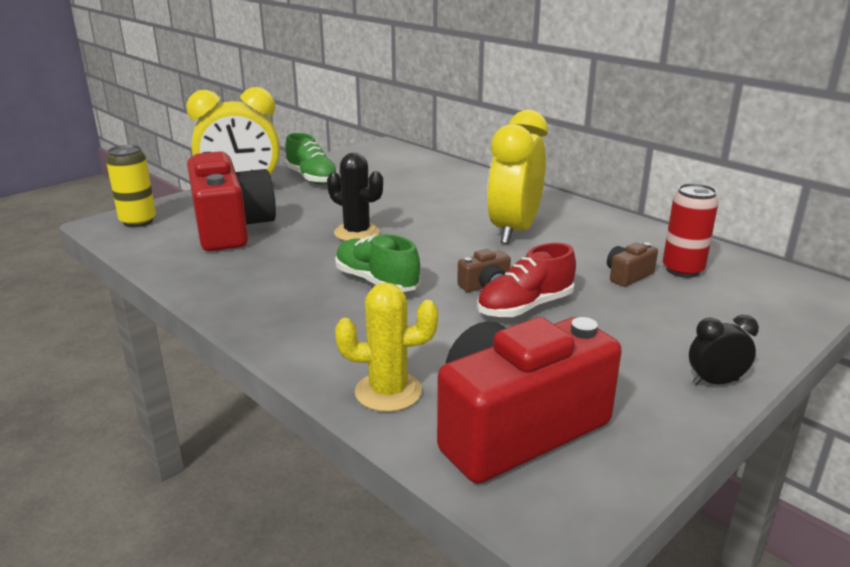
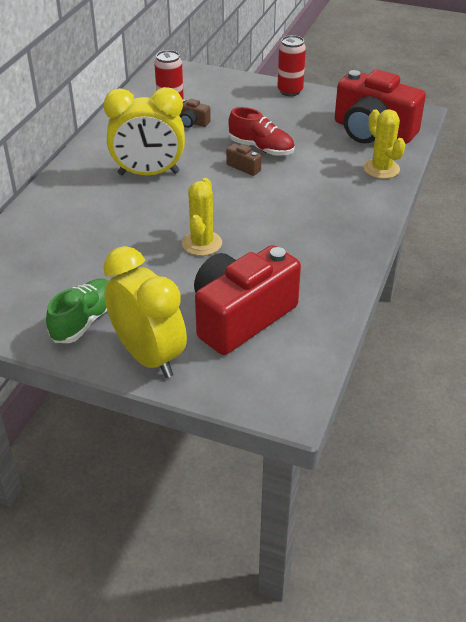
camera: 115 degrees left, 15 degrees up
yellow can [106,145,156,227] -> none
black cactus [327,153,383,241] -> yellow cactus [182,178,222,256]
green shoe [335,234,420,292] -> none
black clock [689,315,759,385] -> red can [278,35,306,96]

